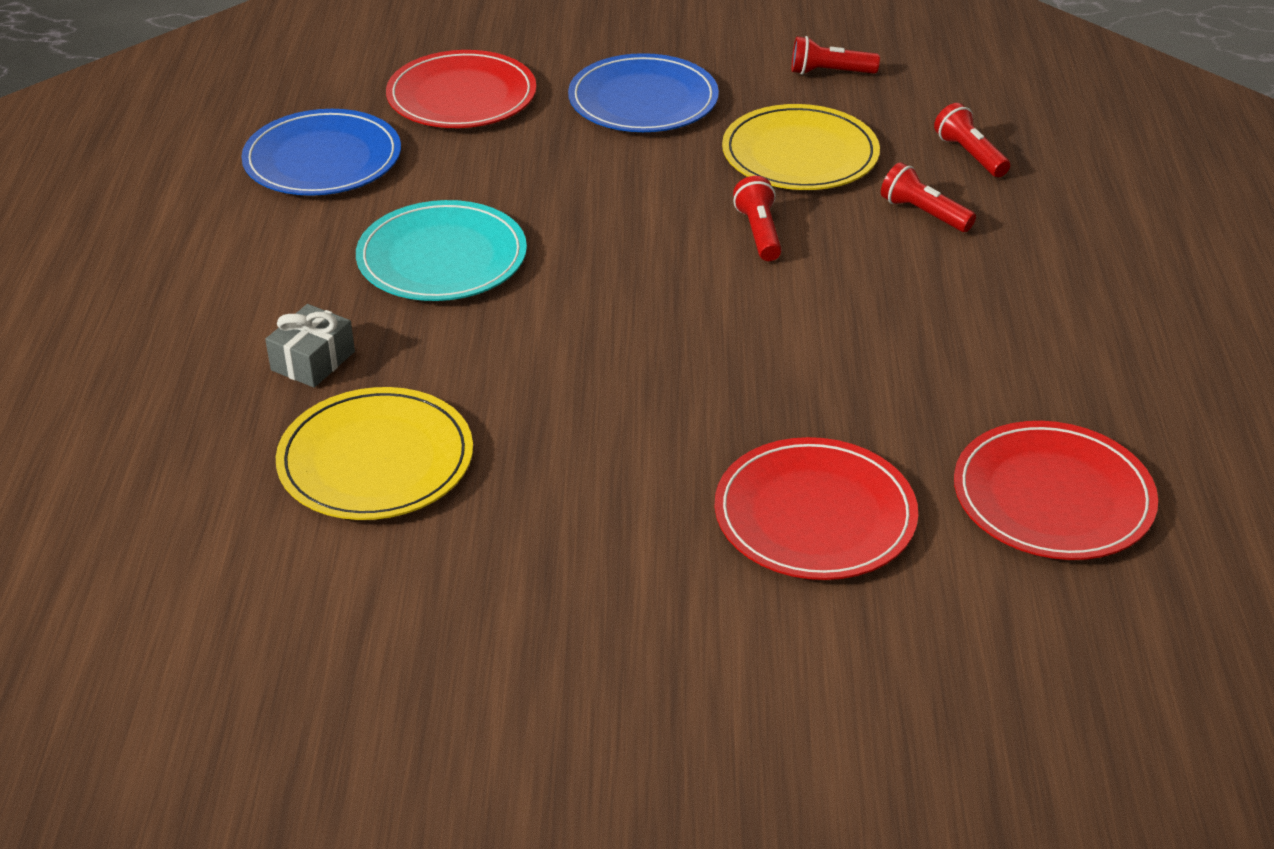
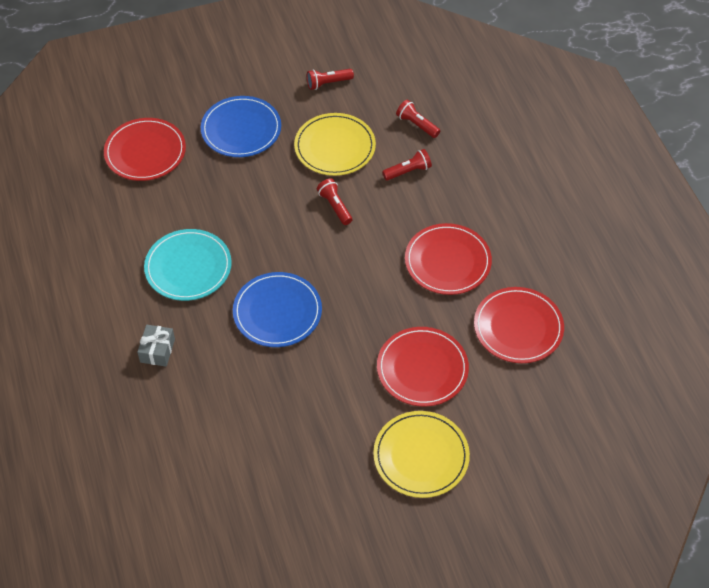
camera: 20 degrees left, 15 degrees up
blue plate [241,109,401,196] -> blue plate moved to [233,272,322,347]
yellow plate [276,387,473,520] -> yellow plate moved to [373,411,470,498]
red flashlight [881,162,976,232] -> red flashlight turned 135 degrees clockwise [382,149,432,181]
none -> red plate [405,223,492,295]

